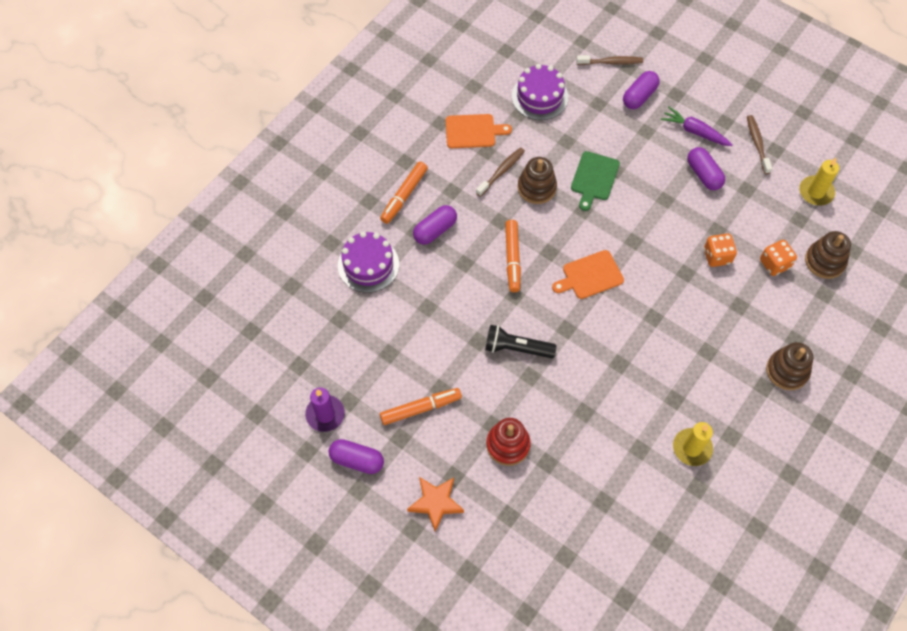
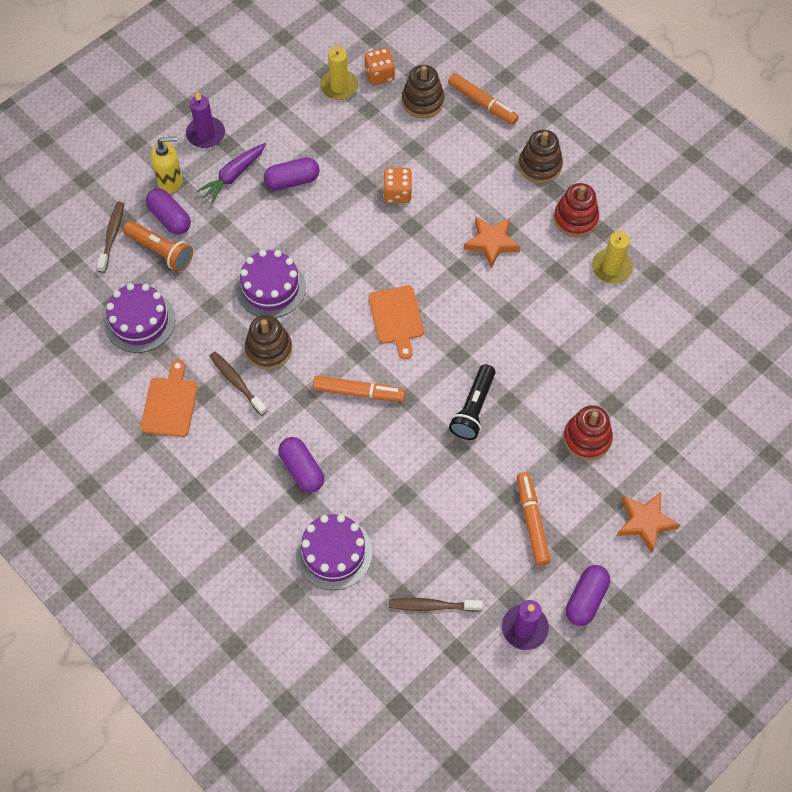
camera: 80 degrees left, 0 degrees up
orange marker [380,162,428,224] -> orange marker moved to [448,73,519,125]
green cutting board [571,151,620,211] -> purple cake [236,250,306,318]
brown toothbrush [747,115,772,174] -> brown toothbrush moved to [389,598,483,612]
orange dice [760,240,797,276] -> orange dice moved to [364,48,395,85]
none -> orange flashlight [123,221,193,271]
none -> yellow soap dispenser [151,137,183,193]
none -> purple candle [186,92,225,148]
none -> orange star [463,217,521,268]
none -> red stacking toy [554,183,599,237]

